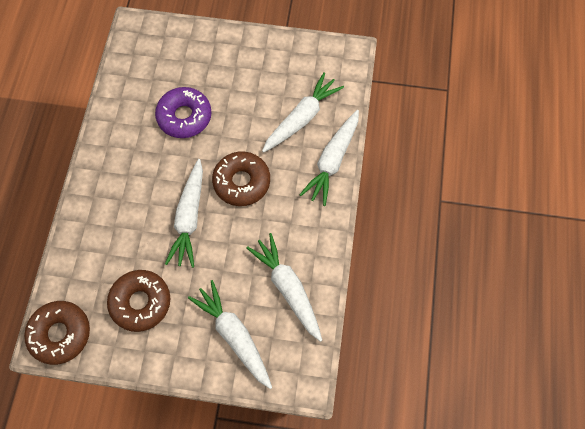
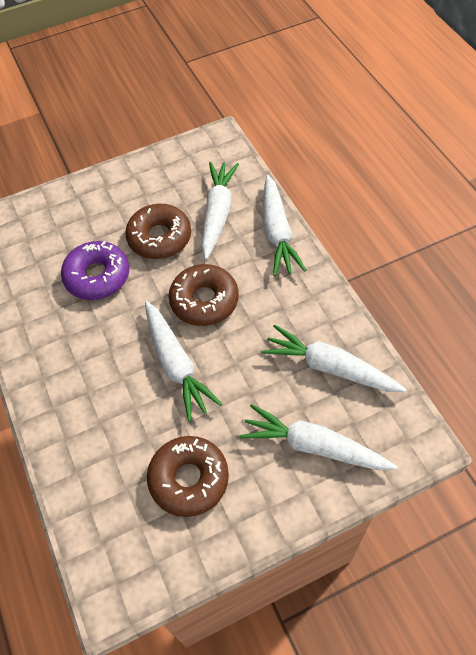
camera: 30 degrees left, 10 degrees down
brown donut [24,301,90,365] -> brown donut moved to [125,204,191,259]

